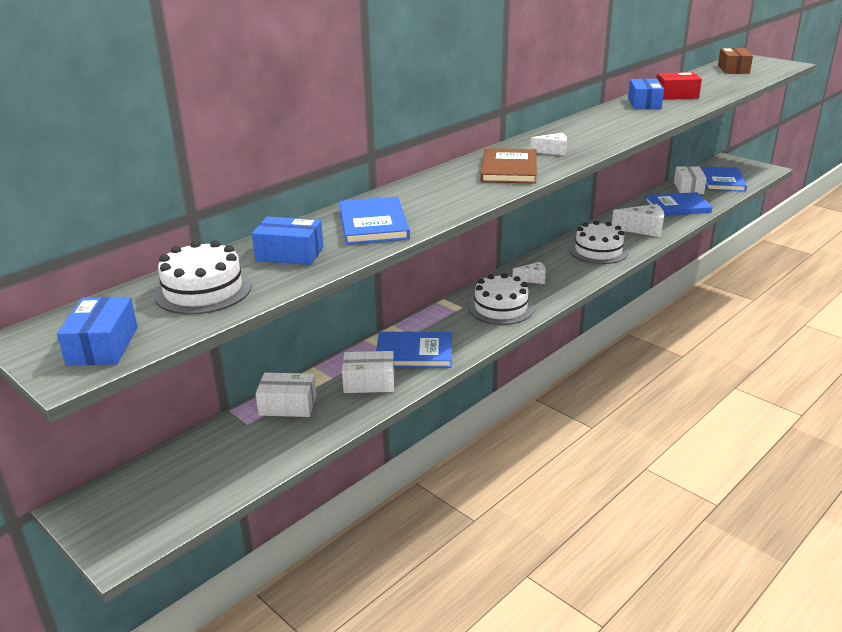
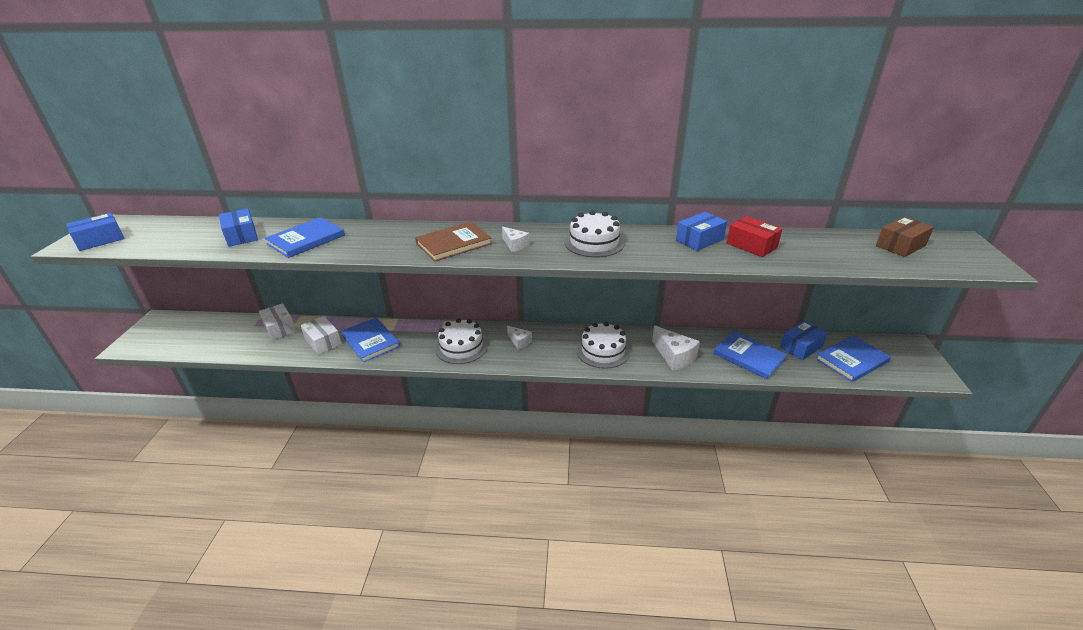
camera: 50 degrees right, 5 degrees up
white cake [154,240,252,315] -> white cake moved to [564,210,624,257]
white box [674,166,707,194] -> blue box [780,321,828,360]

